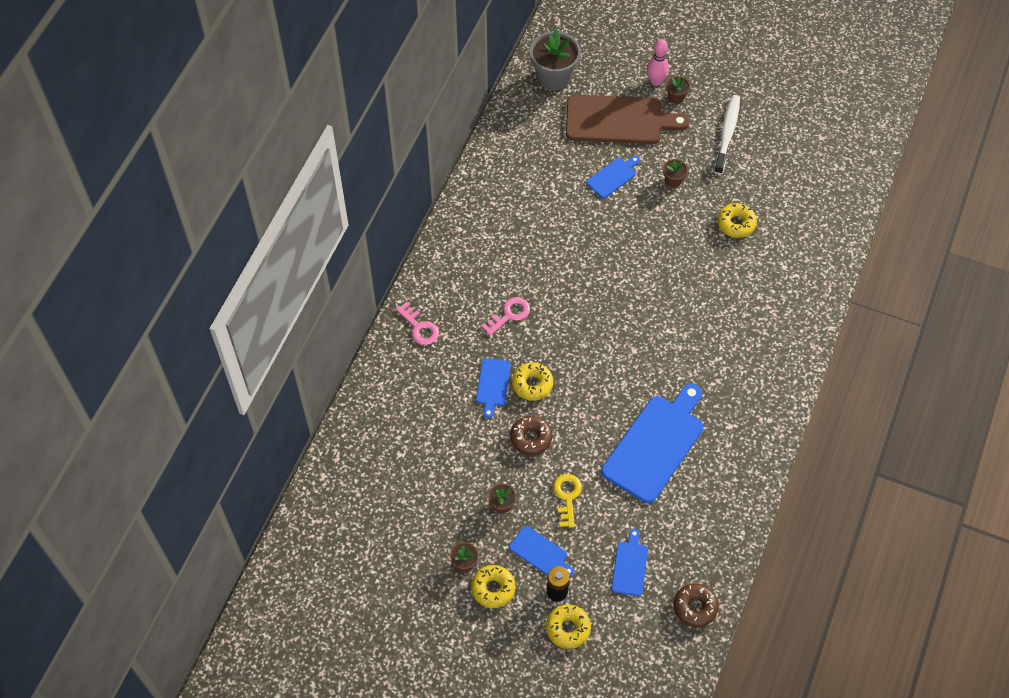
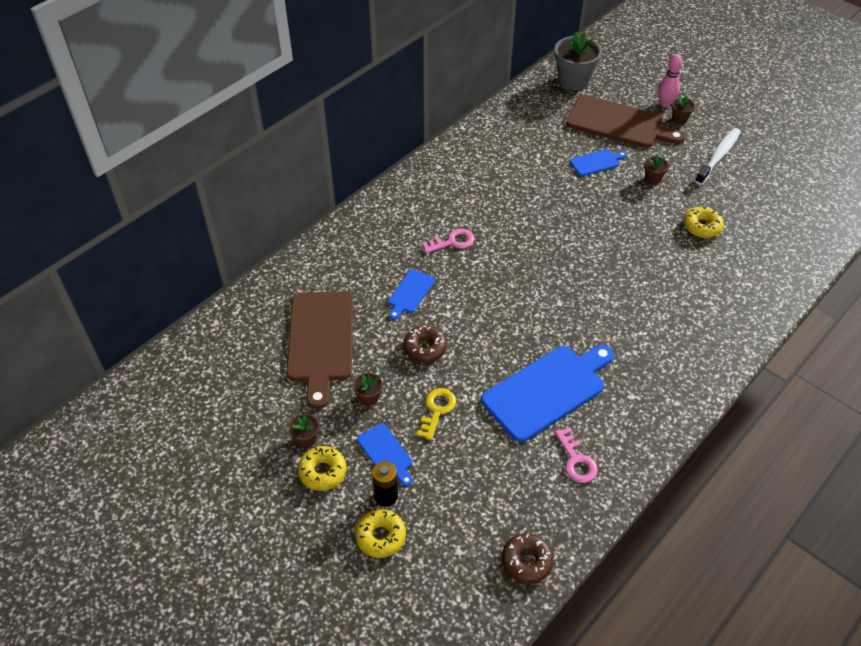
camera: 20 degrees right, 10 degrees down
pink key [396,302,439,345] -> pink key moved to [555,427,598,483]
yellow donut [512,362,553,401] -> none
blue cutting board [612,529,648,596] -> none
none -> brown cutting board [286,291,353,409]

